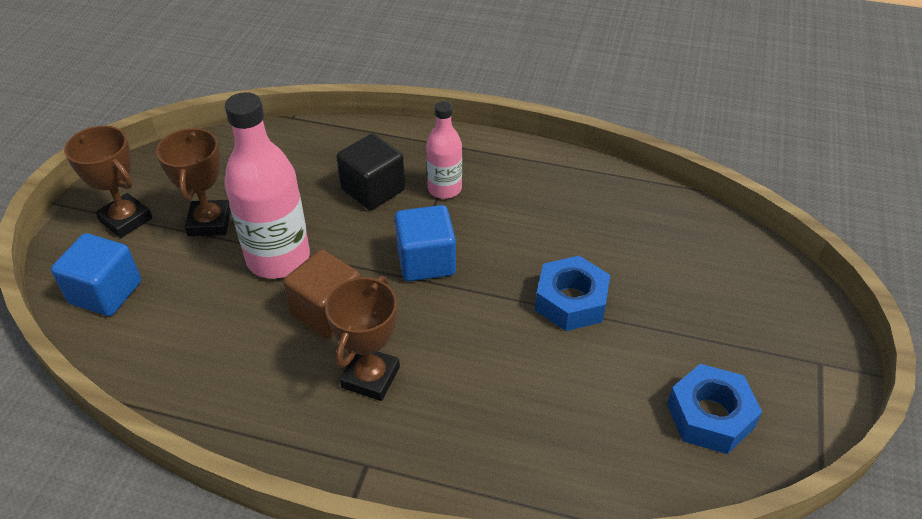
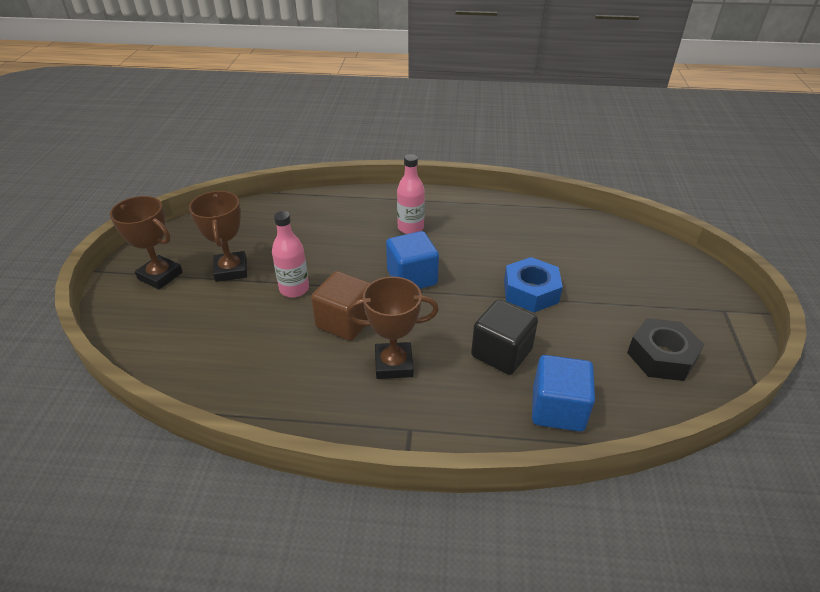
camera: 10 degrees left, 5 degrees down
blue cube [51,233,141,316] -> blue cube moved to [532,355,595,432]
pink bottle [225,92,310,279] -> pink bottle [272,211,309,297], size x0.58
brown trophy [325,276,400,401] -> brown trophy turned 75 degrees clockwise [346,277,439,379]
black cube [336,134,405,210] -> black cube moved to [471,299,538,375]
blue nut [667,364,762,454] -> black nut [627,318,704,381]

